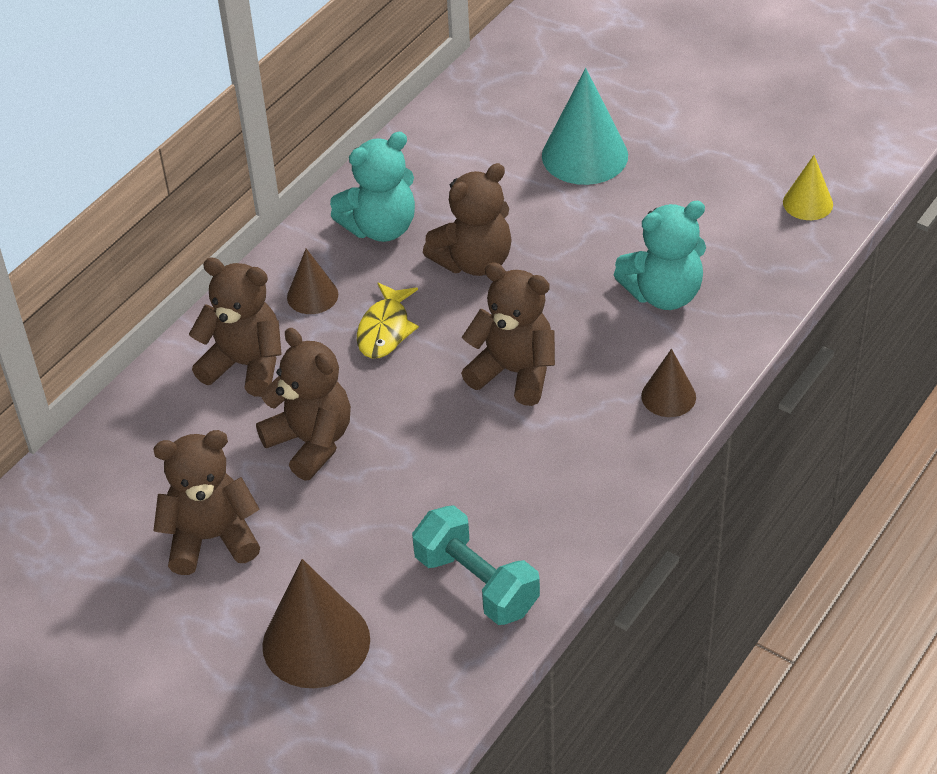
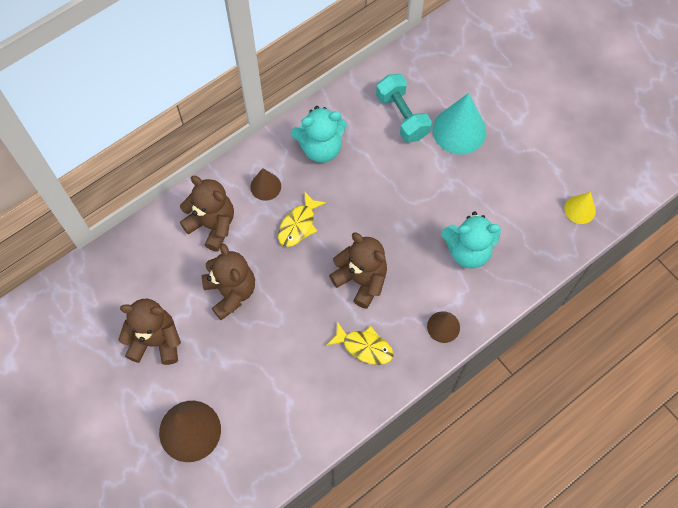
camera: 15 degrees right, 20 degrees up
turquoise dumbbell [412,505,540,625] -> turquoise dumbbell moved to [376,74,432,142]
brown teddy bear [423,163,512,276] -> none
none -> yellow fish [327,321,394,365]

